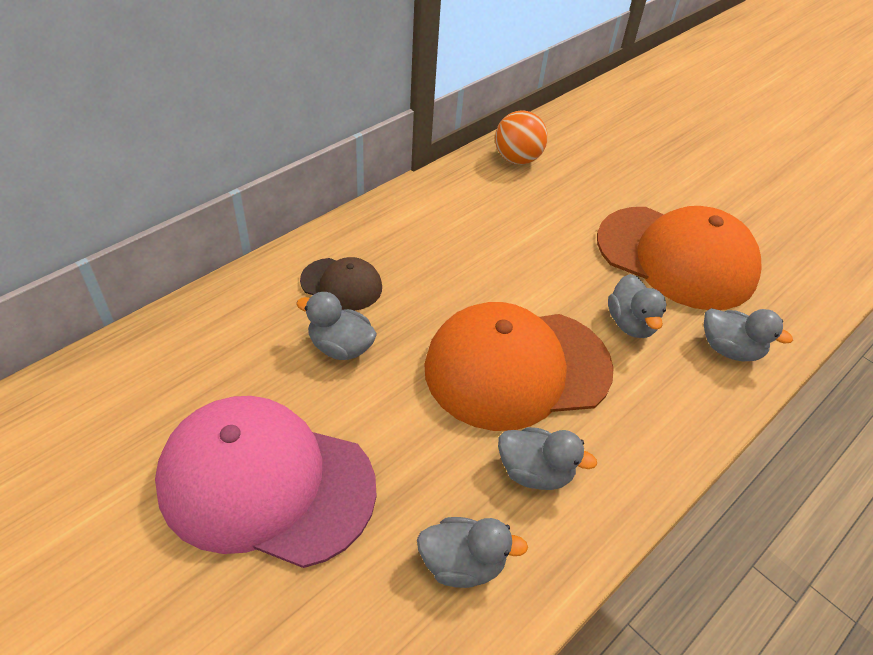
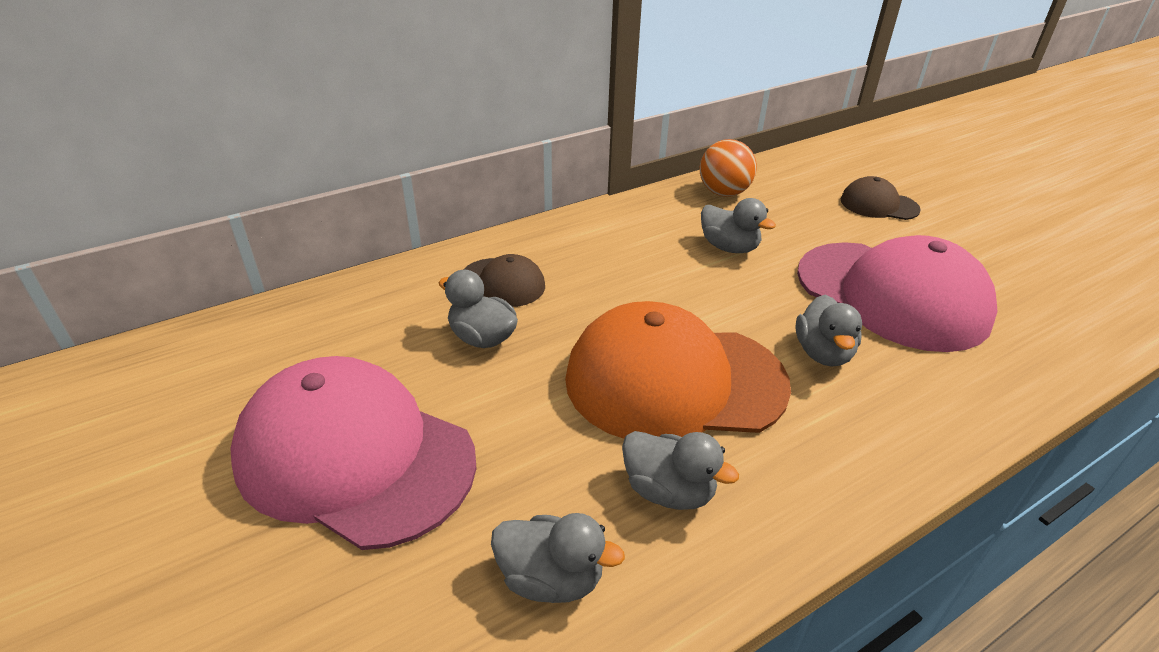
camera: 15 degrees right, 10 degrees down
orange cap [597,206,762,310] -> pink cap [797,235,997,352]
grey duck [704,308,793,361] -> grey duck moved to [701,198,776,253]
none -> brown cap [841,176,921,220]

